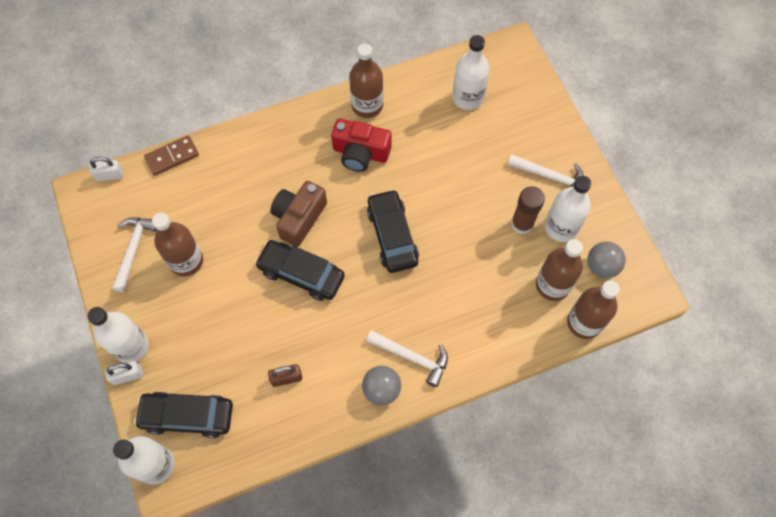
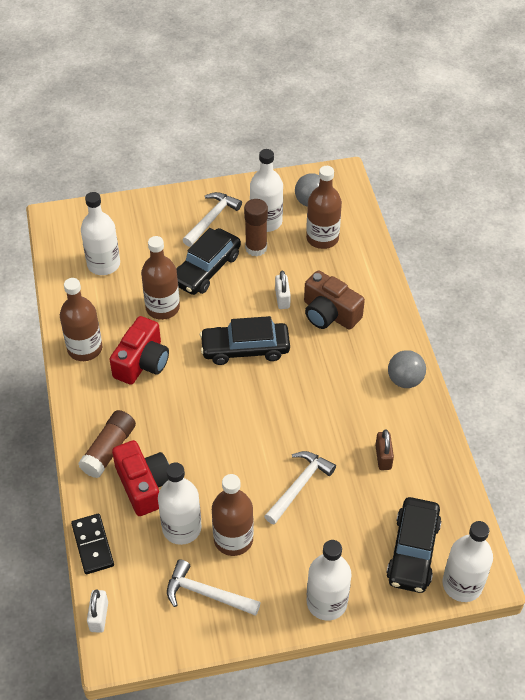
camera: 80 degrees left, 15 degrees down
white padlock [105,361,143,385] -> white padlock moved to [275,271,291,309]
brown domino [144,135,199,176] -> black domino [71,514,114,574]
black car [255,240,345,301] -> black car moved to [176,228,241,295]
brown camera [270,181,327,247] -> brown camera moved to [304,270,365,329]
white hammer [366,330,448,387] -> white hammer moved to [264,451,336,525]
brown bottle [567,280,620,339] -> brown bottle moved to [141,236,180,320]
none -> brown glue stick [78,410,136,478]
none -> red camera [112,440,169,516]
none -> white bottle [158,462,202,545]

